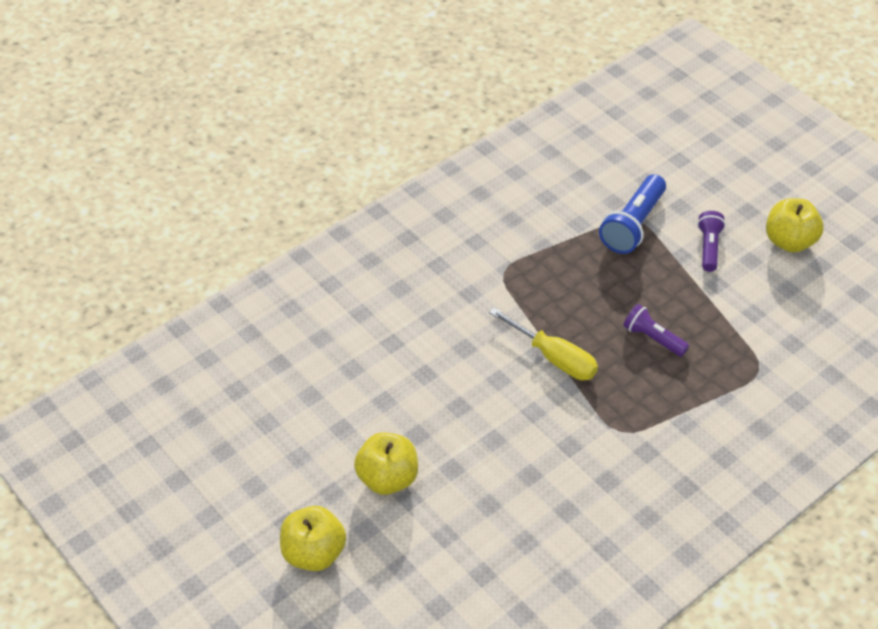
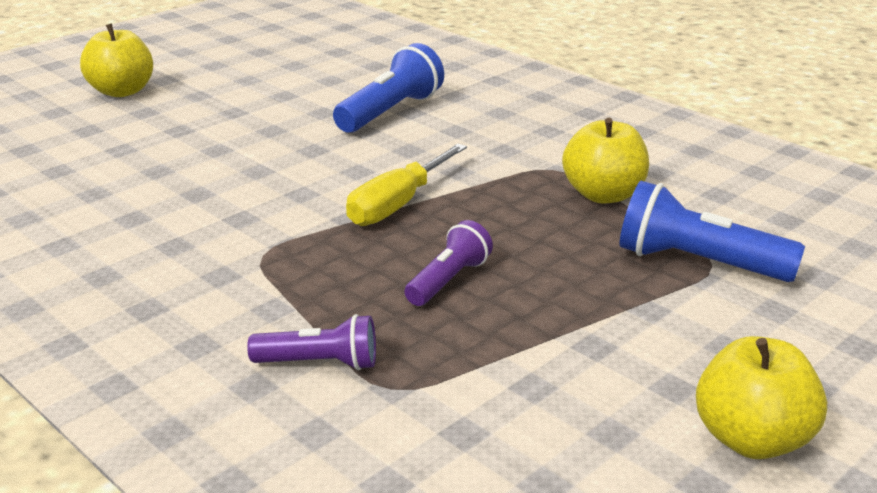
camera: 85 degrees right, 20 degrees down
yellow apple [354,432,418,495] -> yellow apple moved to [562,118,649,204]
purple flashlight [697,211,726,272] -> purple flashlight moved to [247,314,376,370]
none -> blue flashlight [333,43,444,133]

